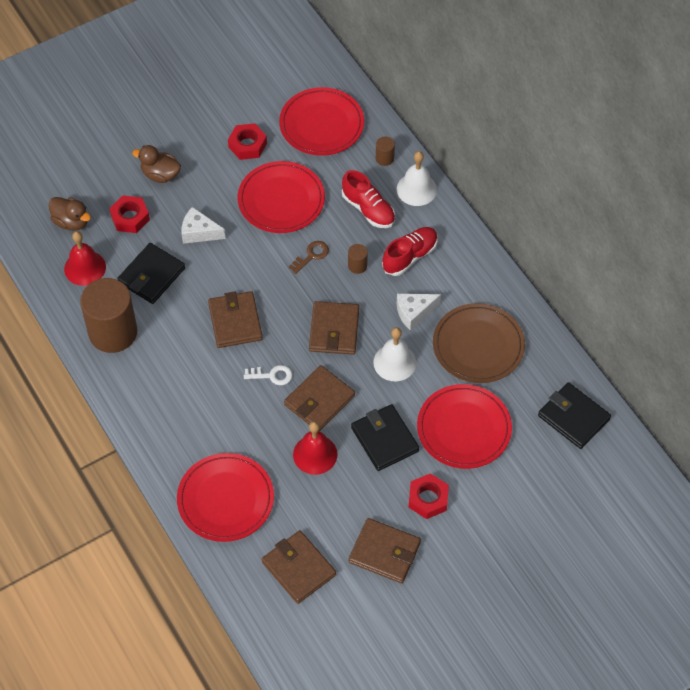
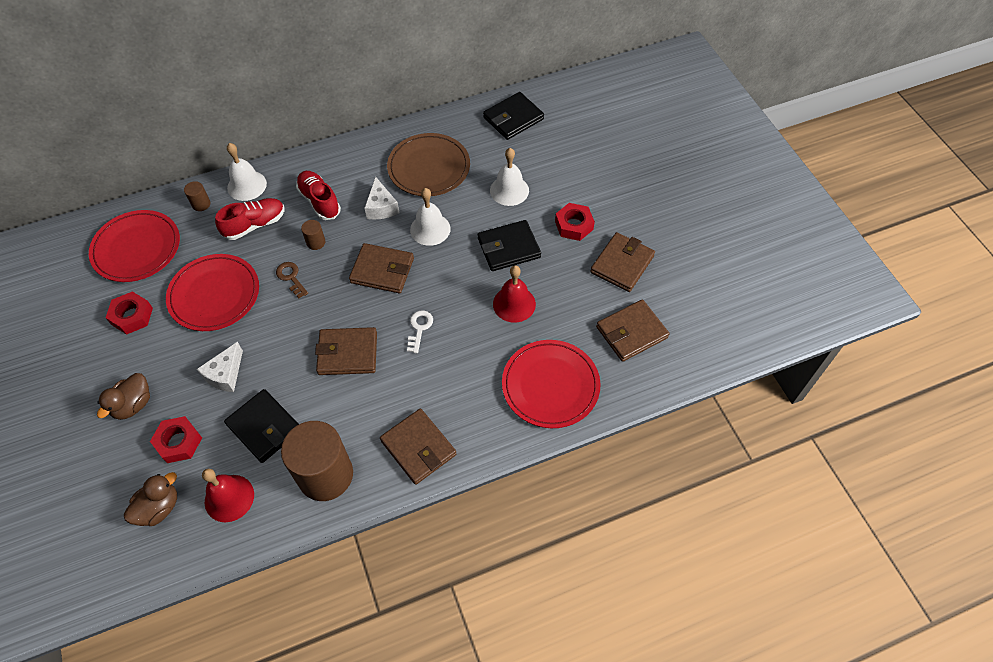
camera: 80 degrees left, 0 degrees up
brown wallet [284,365,355,431] -> brown wallet moved to [380,409,456,485]
red plate [417,384,512,469] -> white bell [490,148,529,206]

